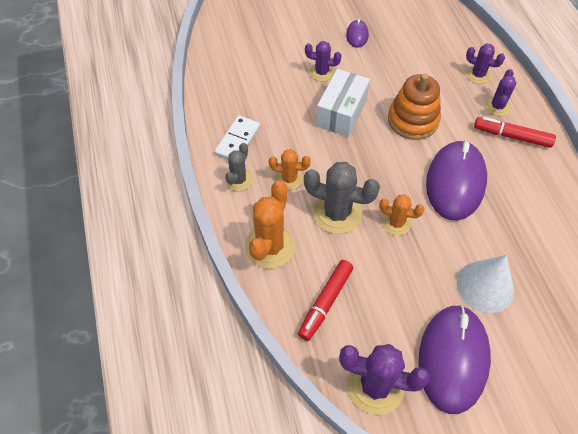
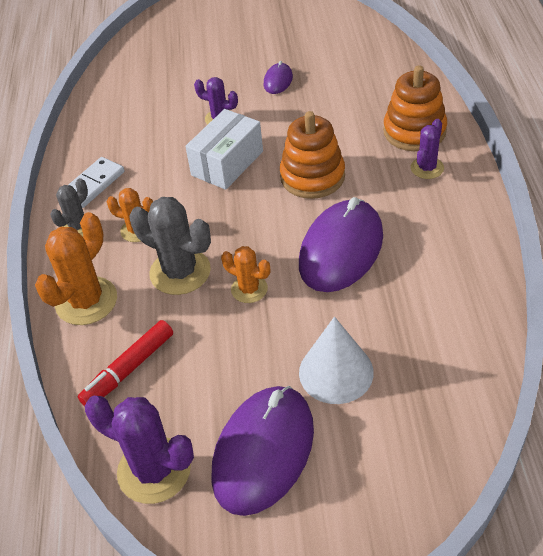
camera: 15 degrees right, 10 degrees down
purple cactus [466,43,505,84] -> orange stacking toy [383,65,447,151]
red marker [474,117,556,148] -> none

